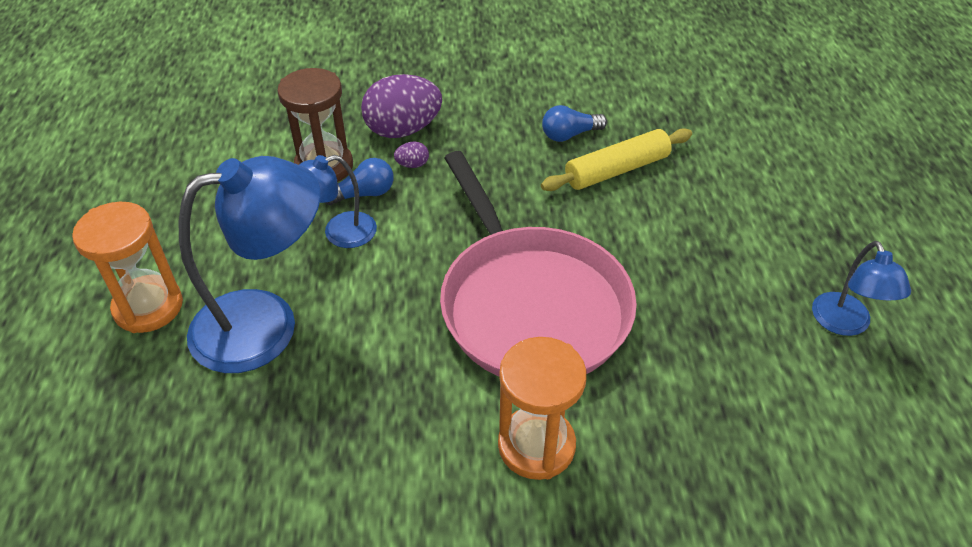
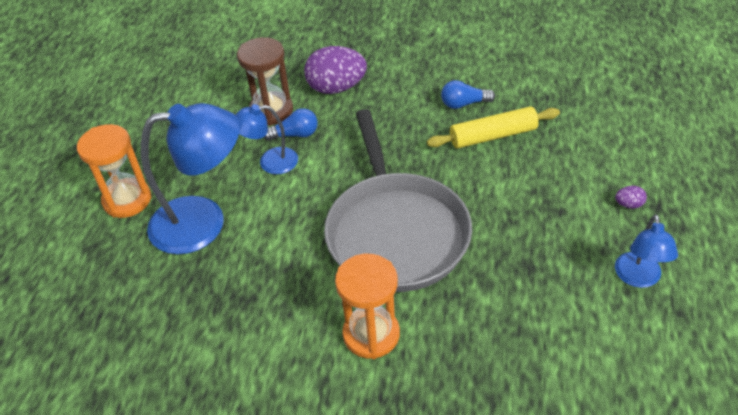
camera: 15 degrees right, 0 degrees up
purple egg [394,142,429,168] -> purple egg moved to [615,186,647,209]
pink pan [440,151,637,376] -> grey pan [324,109,472,292]

